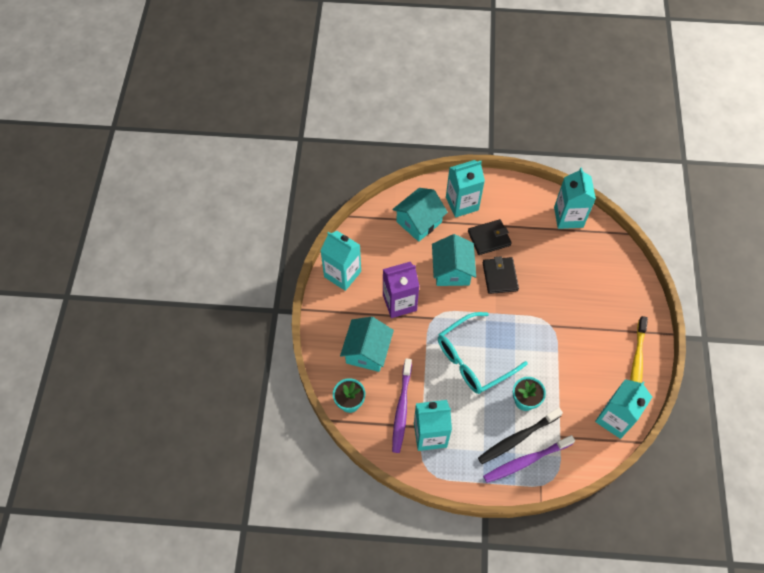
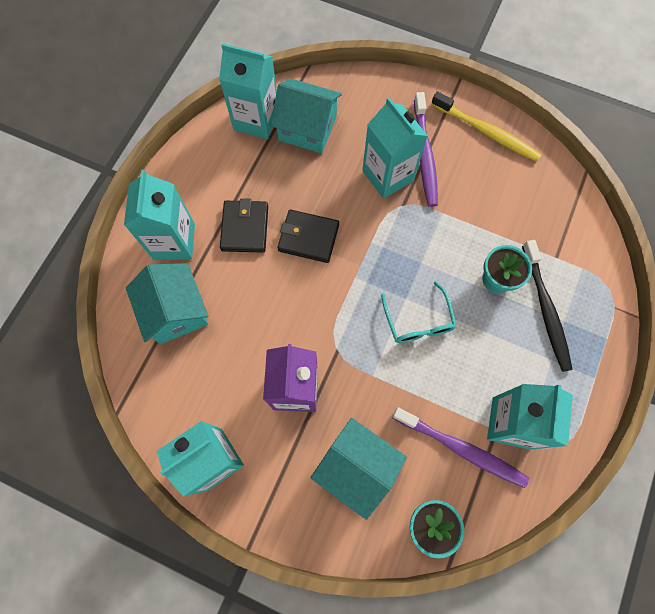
camera: 70 degrees left, 10 degrees up
turquoise house [432,234,476,286] -> turquoise house moved to [270,79,342,153]
turquoise glasses [438,312,528,394] -> turquoise glasses [381,281,457,343], size x0.59
purple toothbrush [483,435,575,483] -> purple toothbrush moved to [414,92,438,207]
turquoise carton [595,379,652,439] -> turquoise carton moved to [362,97,428,199]

